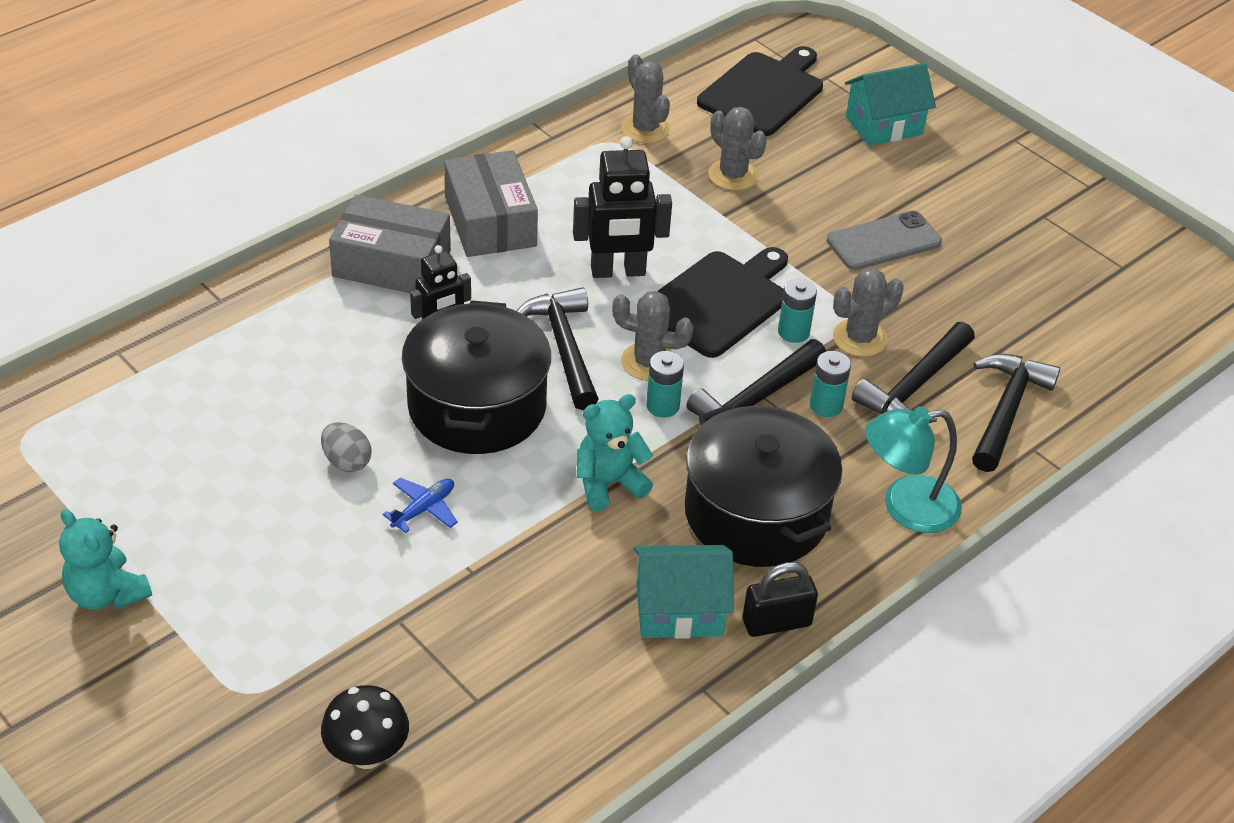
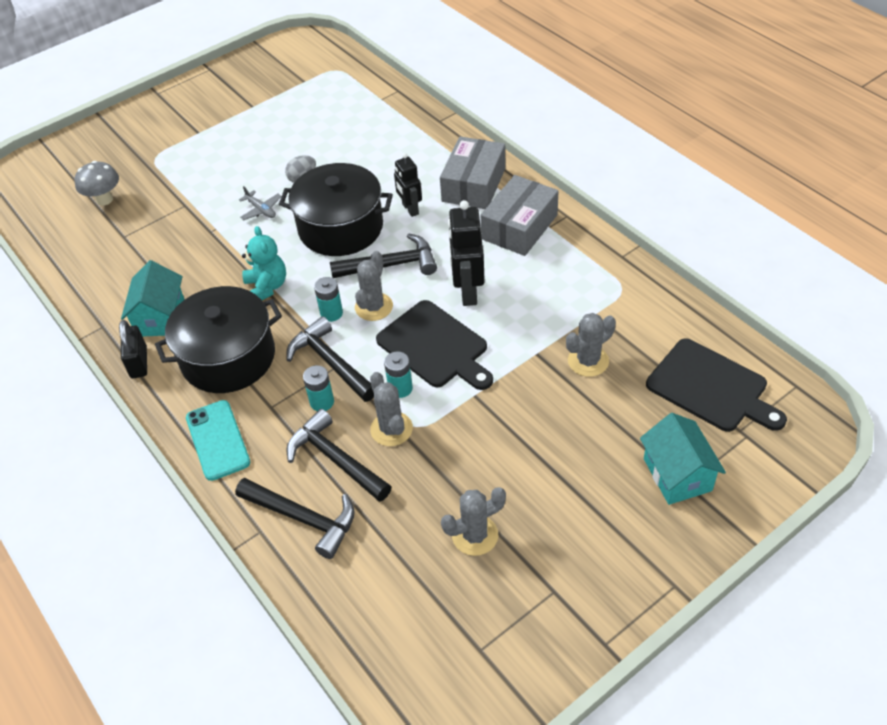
camera: 100 degrees right, 5 degrees up
turquoise teddy bear [59,509,152,610] -> none
black mushroom [321,685,409,769] -> grey mushroom [75,161,119,206]
blue plane [383,478,458,533] -> grey plane [239,186,282,220]
grey box [444,150,538,257] -> grey box turned 45 degrees counterclockwise [481,175,559,256]
grey cactus [621,54,670,143] -> grey cactus moved to [441,487,506,556]
grey phone [827,211,942,270] -> none
turquoise lamp [865,406,962,533] -> turquoise phone [186,400,251,481]

